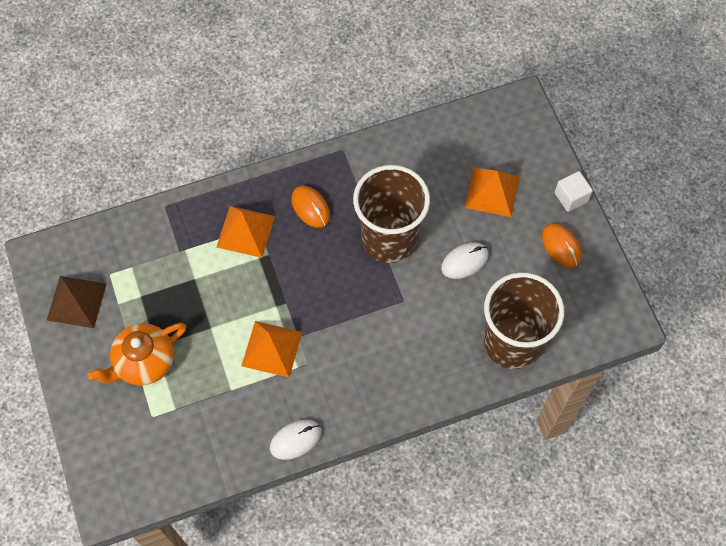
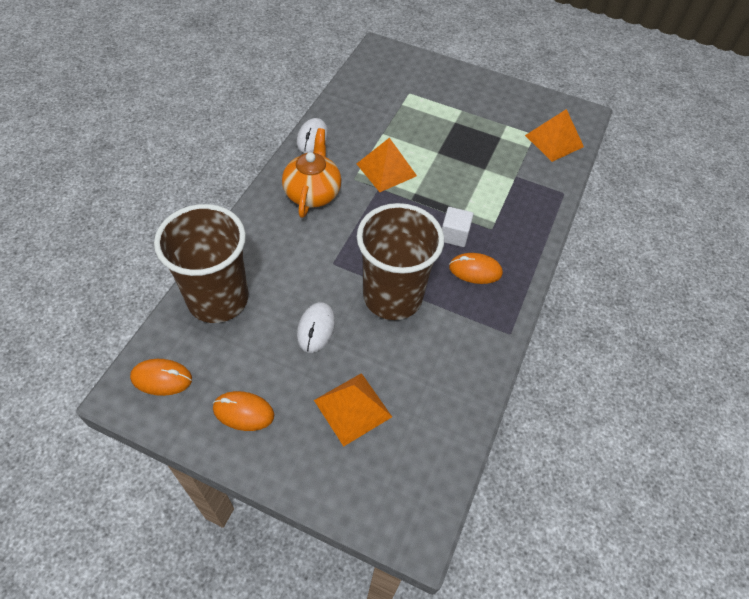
camera: 130 degrees right, 10 degrees down
brown pyramid [47,276,106,328] -> none
orange teapot [87,323,186,385] -> orange teapot moved to [282,128,341,218]
orange pyramid [217,206,275,258] -> orange pyramid moved to [525,109,584,162]
white cube [554,171,593,212] -> white cube moved to [442,207,474,247]
none -> orange mouse [130,359,192,396]

